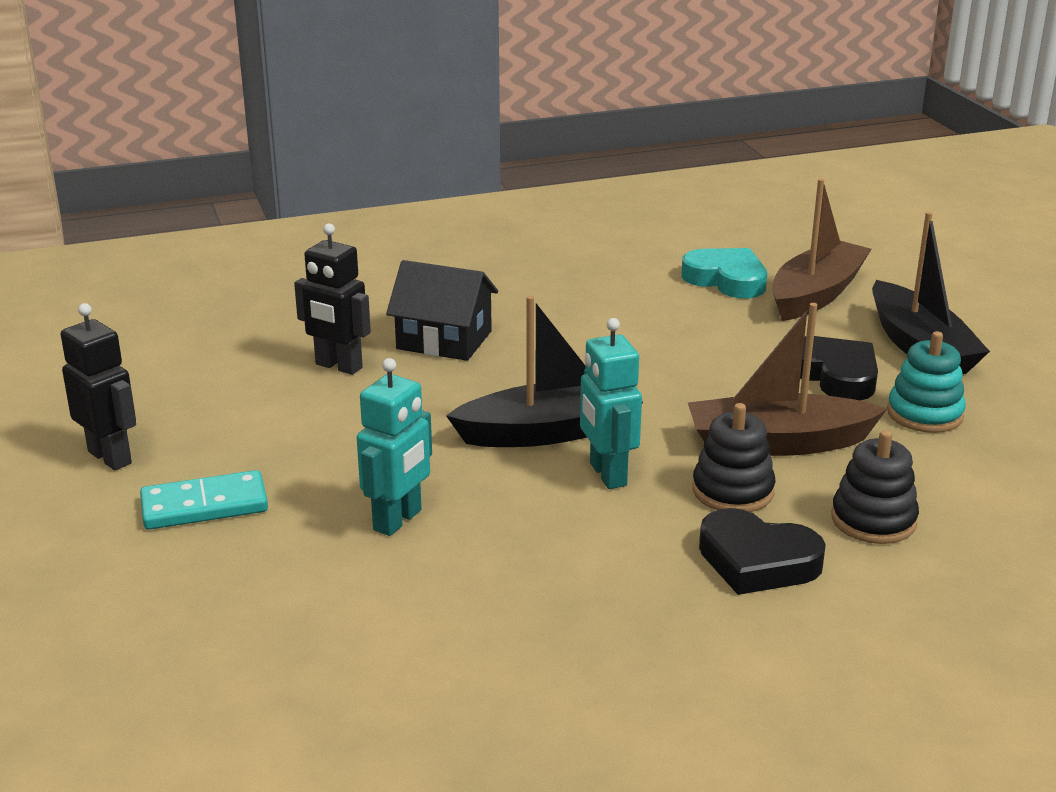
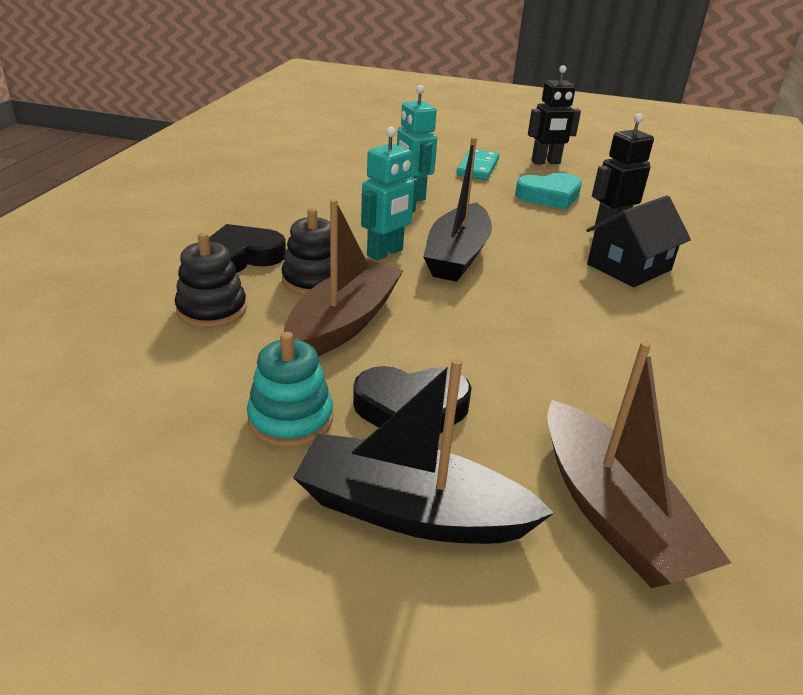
camera: 120 degrees right, 5 degrees up
turquoise robot [580,318,642,489] -> turquoise robot turned 120 degrees clockwise [361,127,418,261]
turquoise heart [681,248,767,299] -> turquoise heart moved to [515,173,582,210]

